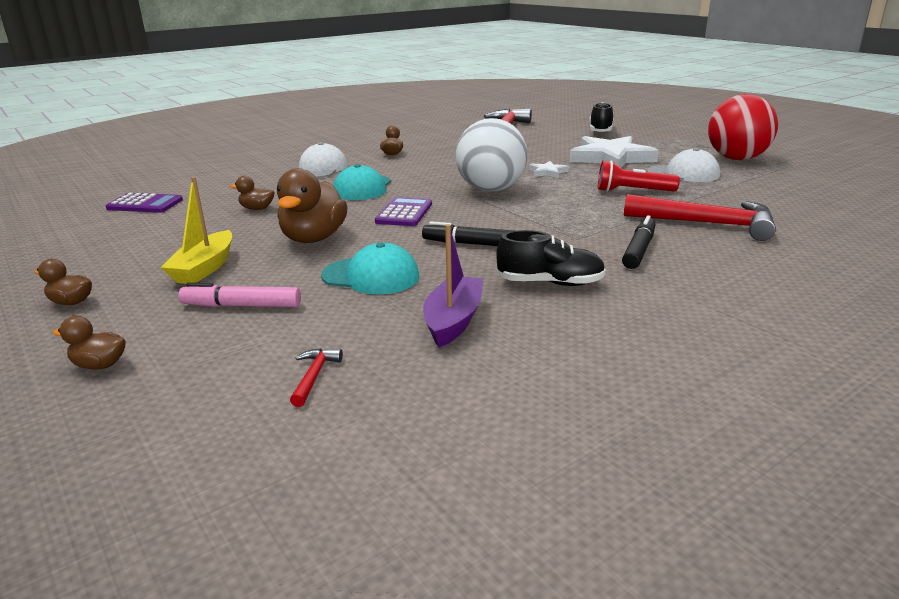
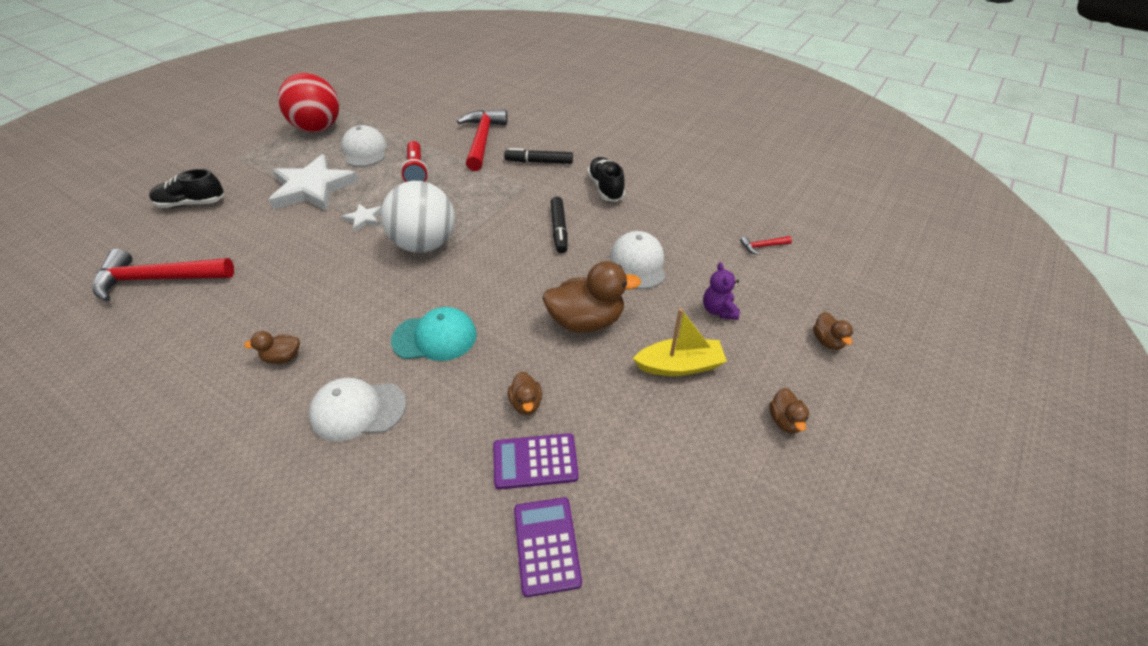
camera: 110 degrees left, 20 degrees up
pink marker [178,283,301,307] -> purple teddy bear [703,262,740,320]
turquoise cap [321,242,419,294] -> white cap [610,231,665,289]
purple calculator [375,197,432,226] -> purple calculator moved to [493,433,579,490]
purple boat [423,224,483,348] -> none

